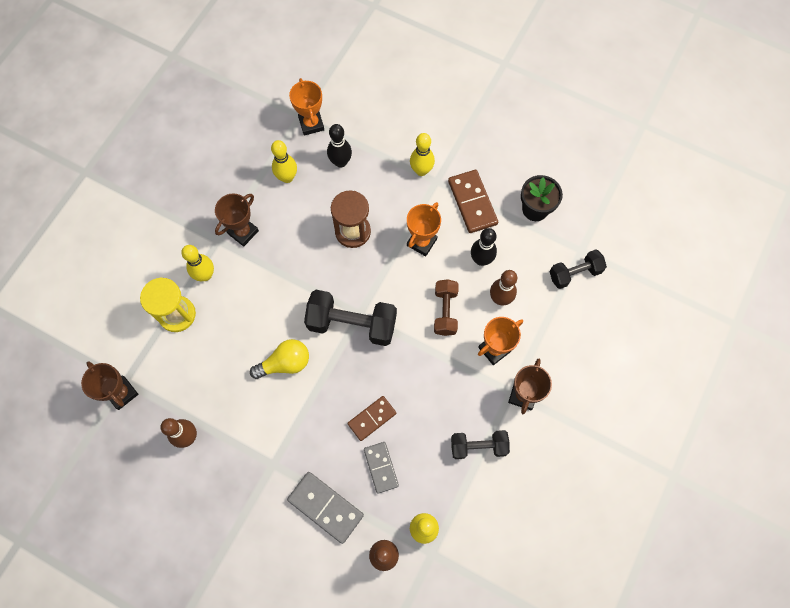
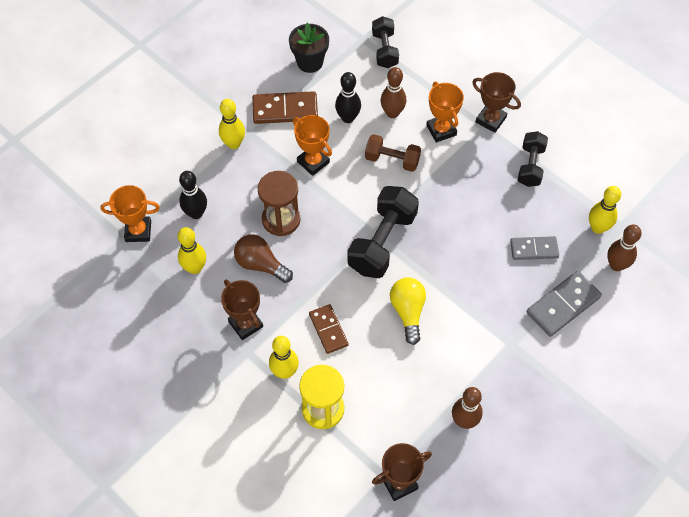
camera: 75 degrees left, 10 degrees down
brown domino [347,396,396,441] -> brown domino moved to [309,304,349,354]
none -> brown light bulb [234,235,293,283]

